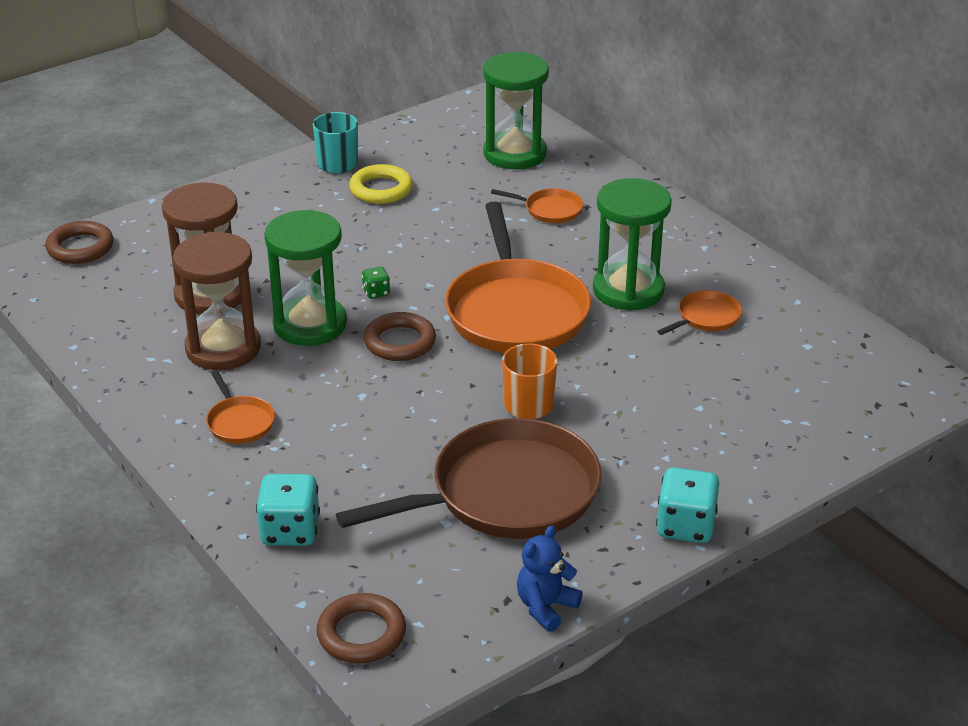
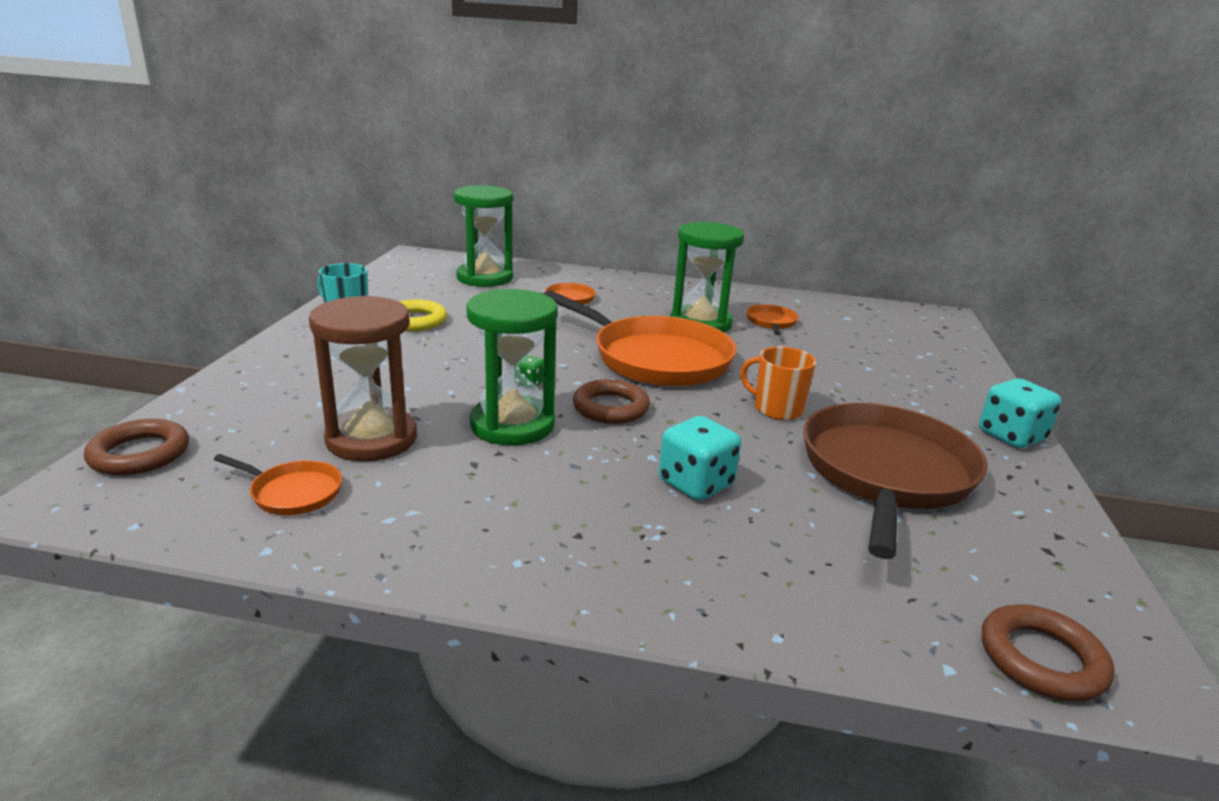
camera: 45 degrees left, 10 degrees down
brown hourglass [173,232,261,370] -> none
orange pan [206,370,275,444] -> orange pan moved to [214,454,342,515]
turquoise dice [256,474,320,546] -> turquoise dice moved to [659,416,741,501]
blue teddy bear [517,525,583,632] -> none

